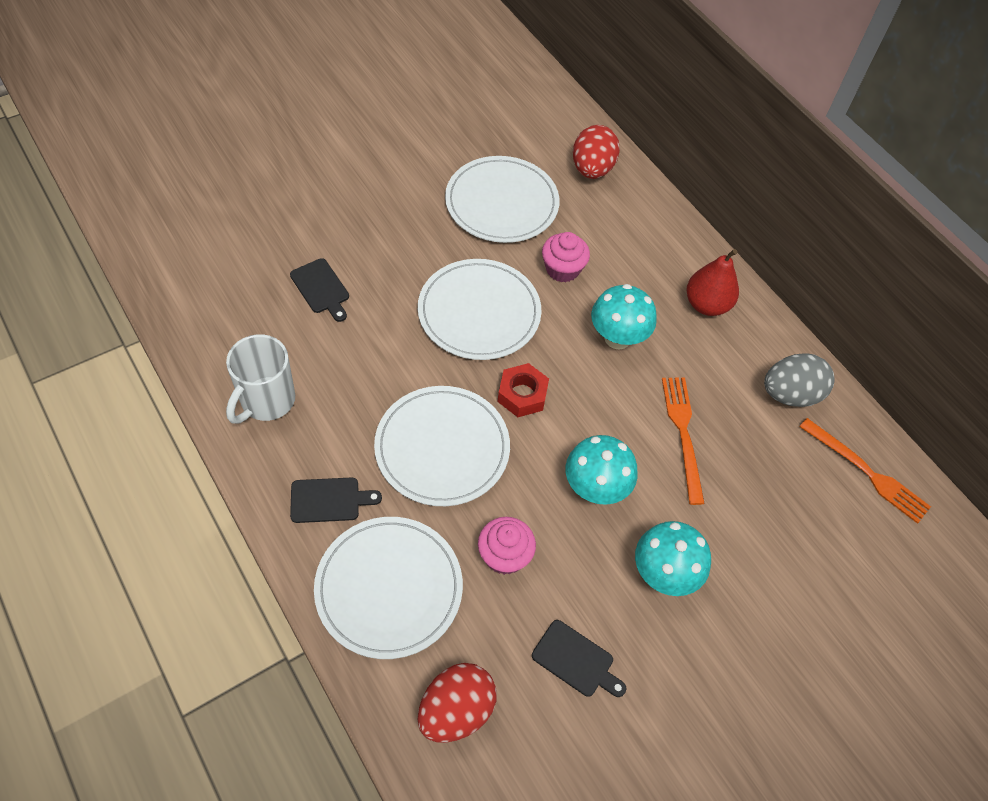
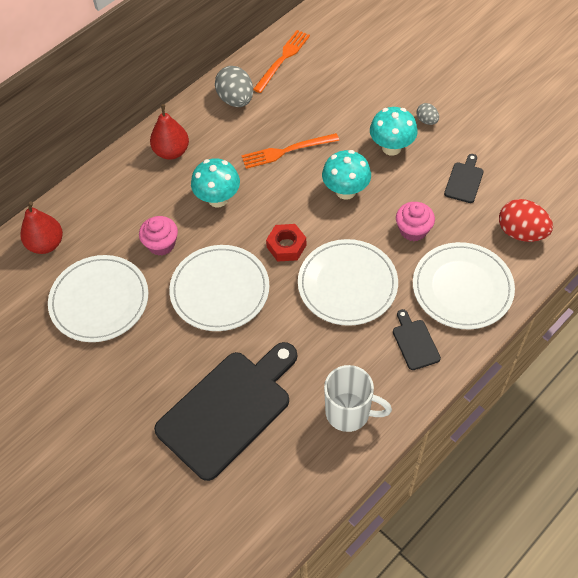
camera: 95 degrees left, 0 degrees up
black cutting board [290,258,349,322] -> black cutting board [154,342,297,481], size x2.35
red egg [573,125,620,179] -> red pear [20,201,63,254]
none -> grey egg [416,103,439,125]

